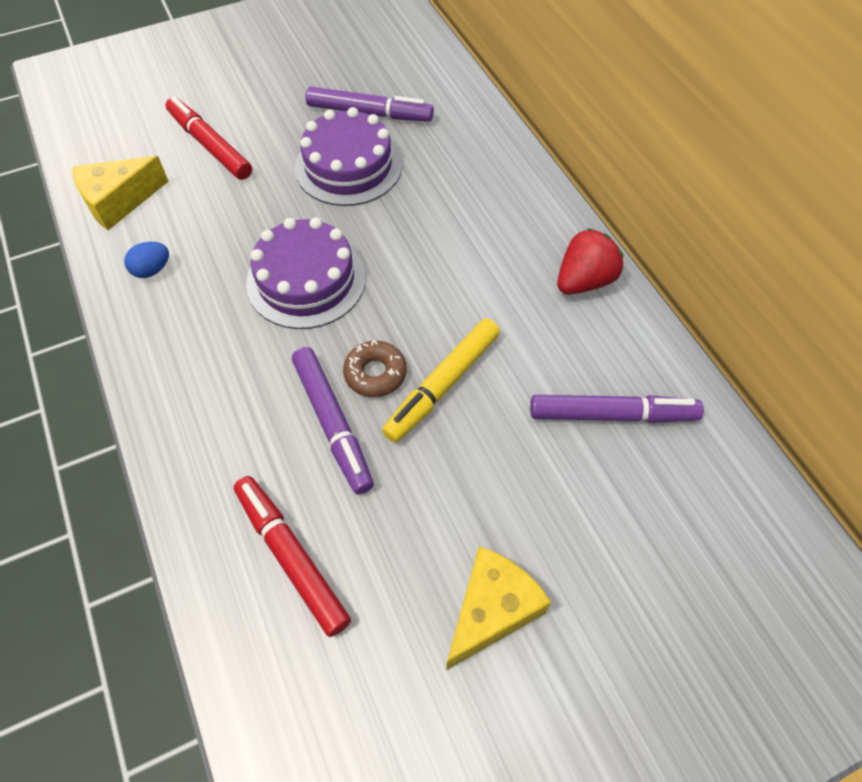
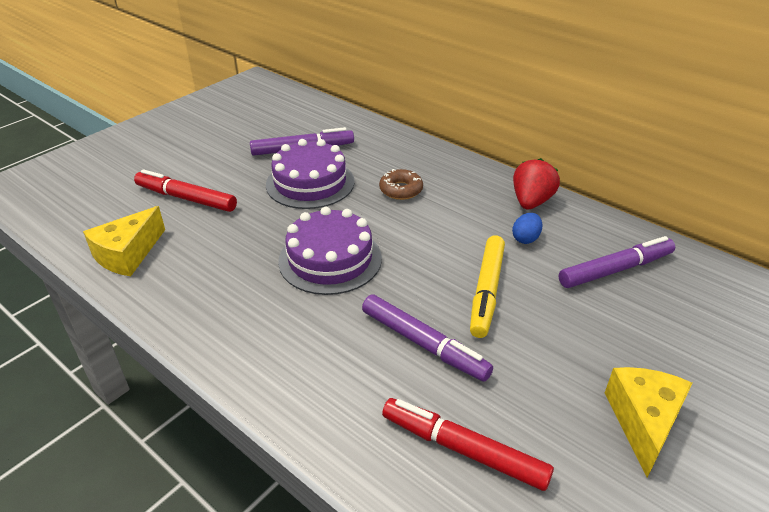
camera: 25 degrees left, 20 degrees down
blue egg [124,242,169,278] -> blue egg moved to [512,213,542,244]
brown donut [343,340,407,397] -> brown donut moved to [379,169,423,200]

